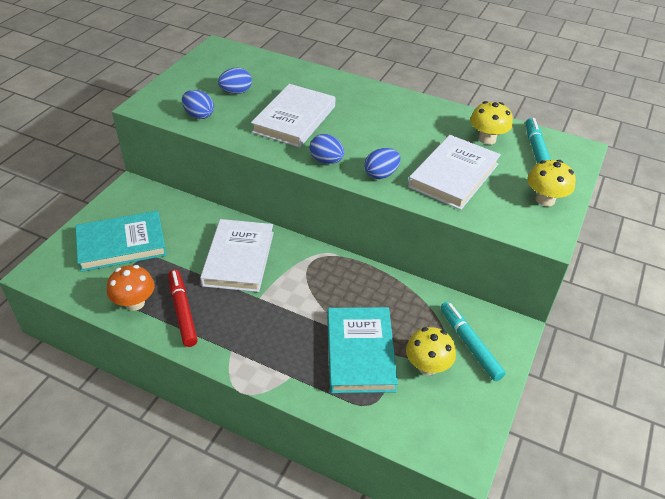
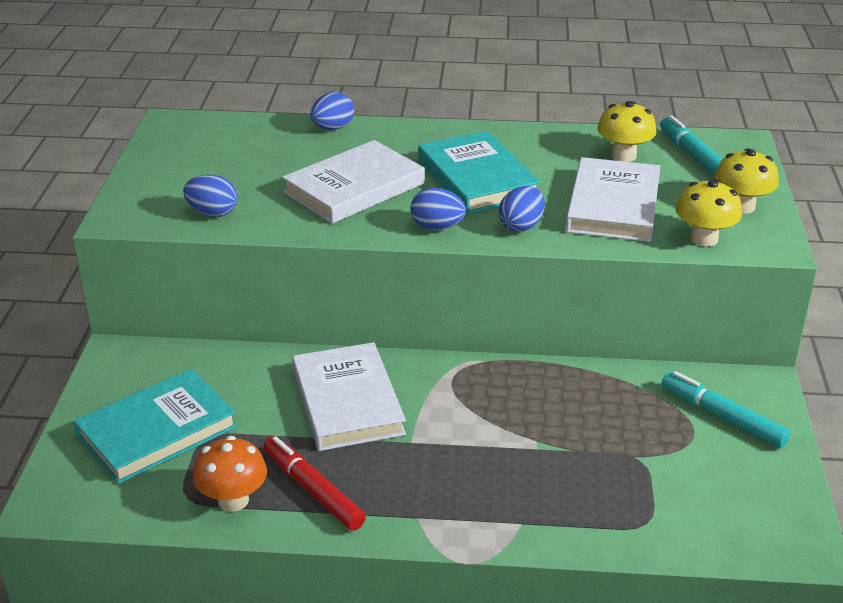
camera: 20 degrees left, 10 degrees down
blue egg [218,68,252,94] -> blue egg moved to [310,92,354,130]
white book [251,84,335,148] -> white book turned 45 degrees clockwise [282,140,425,224]
turquoise book [327,307,398,393] -> turquoise book moved to [418,131,540,214]
yellow mushroom [406,327,456,375] -> yellow mushroom moved to [675,179,742,247]

